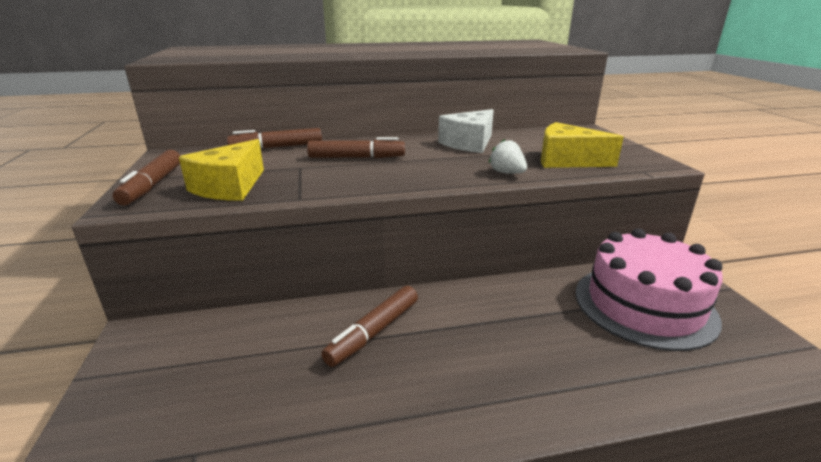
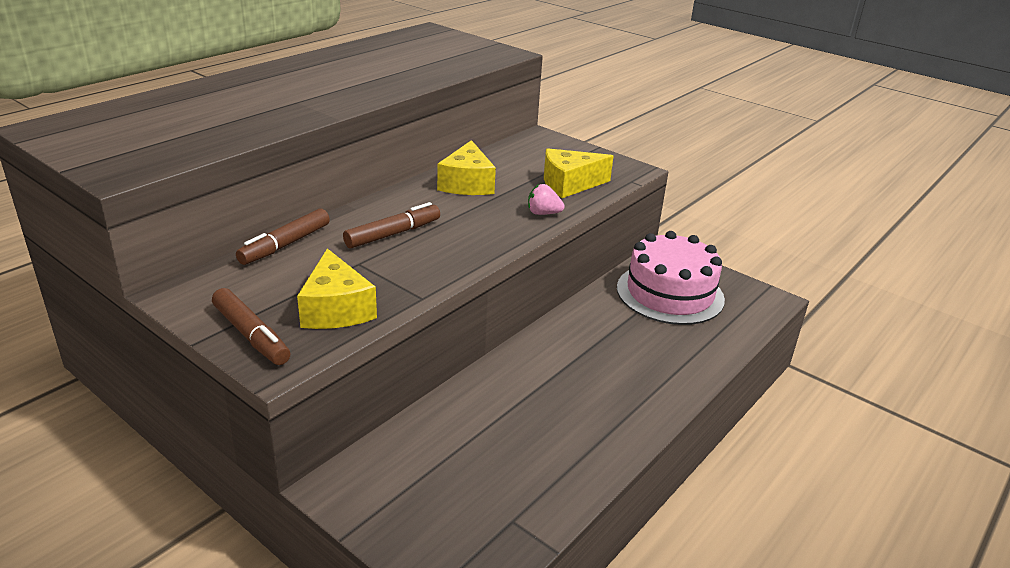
camera: 40 degrees left, 5 degrees up
brown marker [321,286,418,367] -> none
white cheese [438,109,494,153] -> yellow cheese [437,140,496,195]
white strawberry [489,139,527,174] -> pink strawberry [528,184,565,215]

